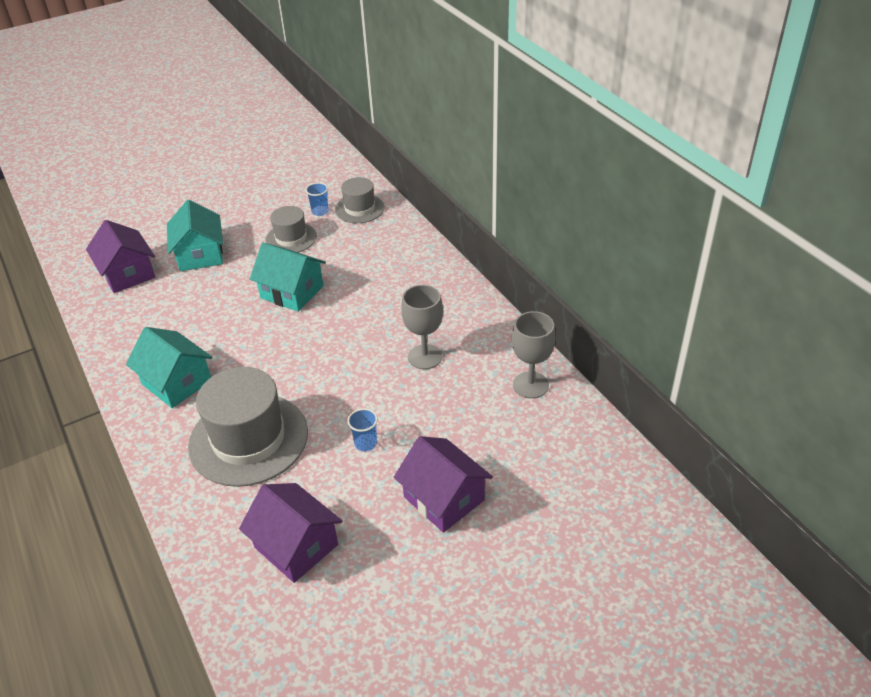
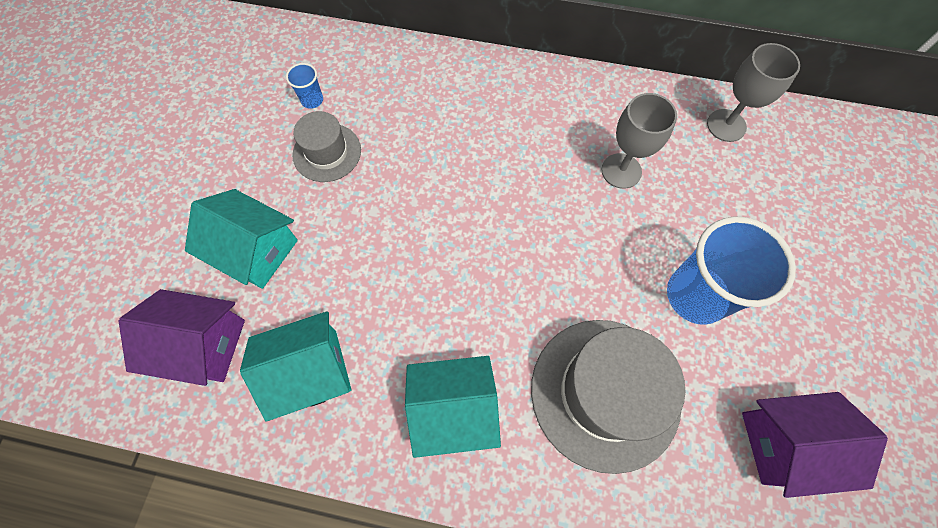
camera: 50 degrees left, 25 degrees up
turquoise house [250,243,326,312] -> turquoise house moved to [240,311,351,422]
grey hat [335,177,385,223] -> none
blue cup [347,408,378,451] -> blue cup [667,216,796,325], size x2.33
purple house [394,436,493,533] -> none

